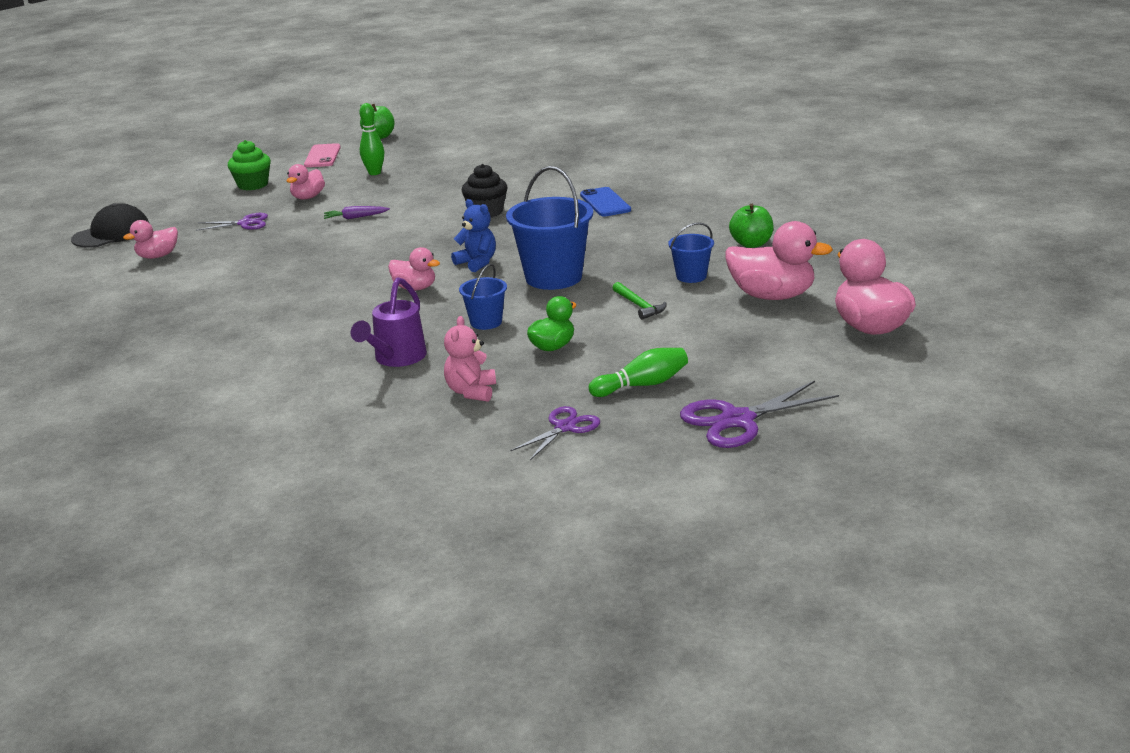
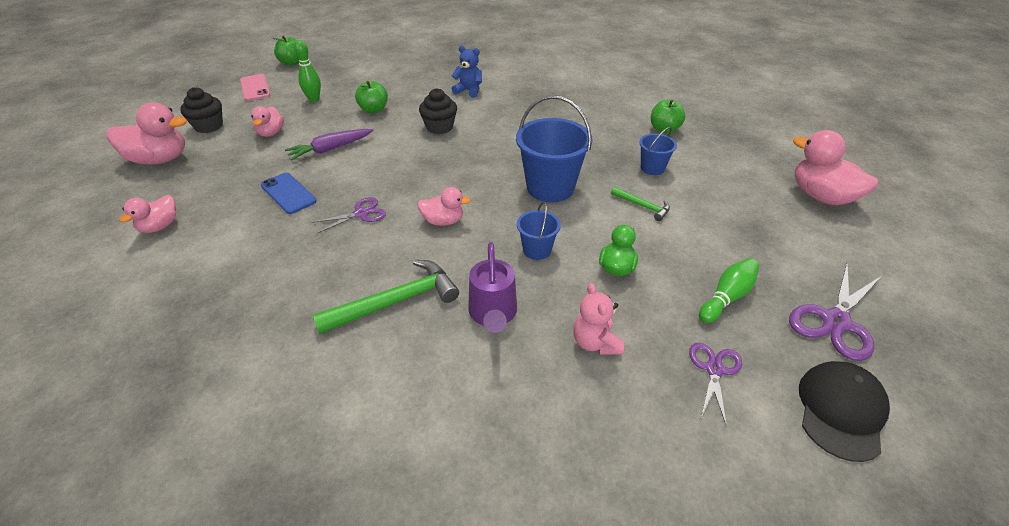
camera: 25 degrees left, 15 degrees up
black cap [71,203,149,248] -> black cap moved to [799,361,890,462]
purple scissors [196,213,268,231] -> purple scissors moved to [311,197,386,234]
green cupcake [228,140,271,190] -> black cupcake [180,87,223,133]
purple carrot [324,206,390,219] -> purple carrot [285,129,374,160], size x1.55
blue teddy bear [451,199,496,272] -> blue teddy bear moved to [452,46,482,98]
blue phone [580,187,631,216] -> blue phone moved to [261,173,316,214]
pink duck [725,221,833,300] -> pink duck moved to [107,102,187,165]
none -> green hammer [312,260,459,334]
none -> green apple [355,81,388,113]

